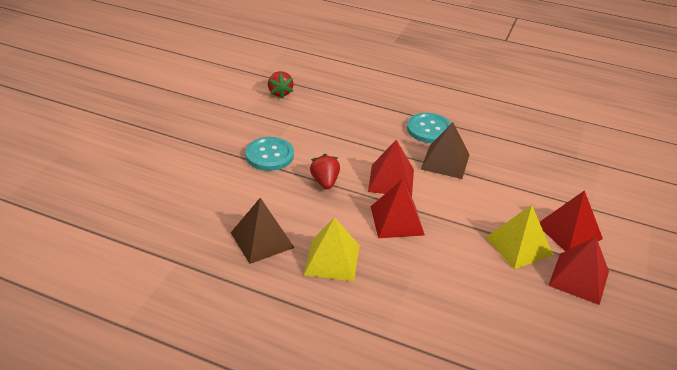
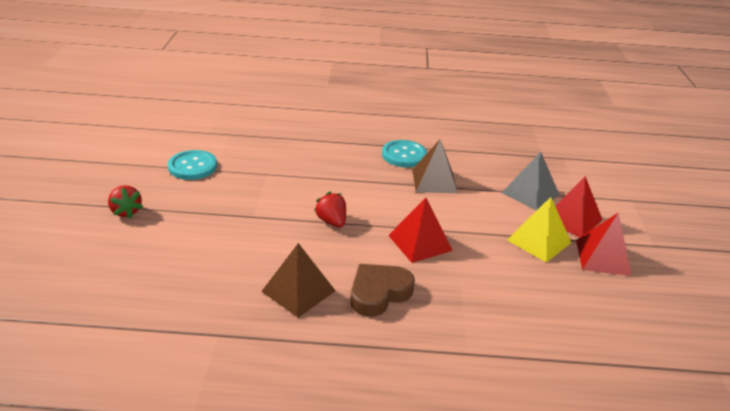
camera: 20 degrees left, 5 degrees down
turquoise button [245,137,294,171] -> turquoise button moved to [168,150,217,180]
red strawberry [268,71,294,98] -> red strawberry moved to [108,185,143,219]
yellow pyramid [304,217,360,282] -> brown heart [351,264,415,317]
red pyramid [368,140,414,197] -> none
none -> grey pyramid [502,152,559,211]

